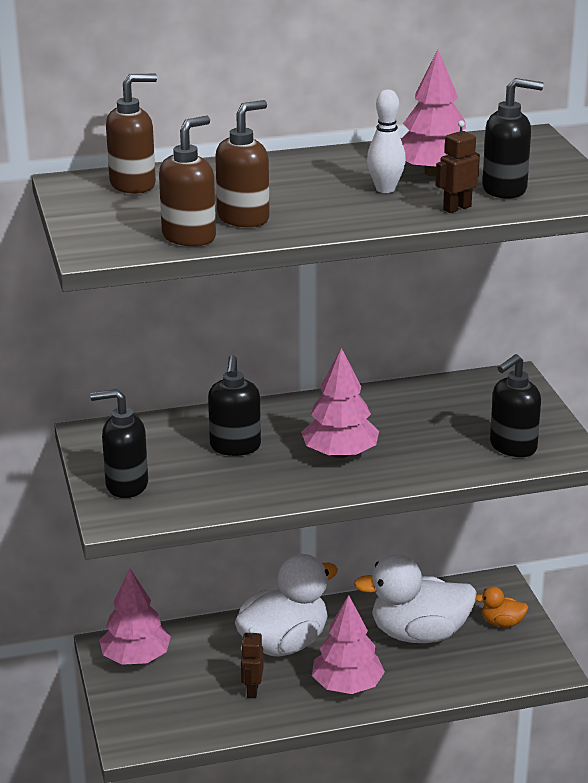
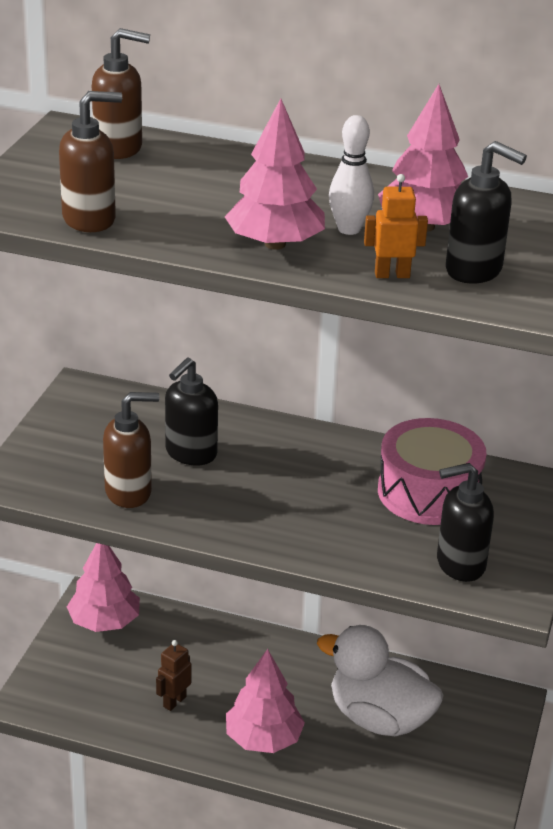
camera: 30 degrees right, 5 degrees up
black soap dispenser [90,389,148,498] -> none
brown soap dispenser [215,100,270,227] -> brown soap dispenser moved to [103,392,159,508]
white duck [235,554,338,657] -> none
pink tree [301,348,379,458] -> pink tree moved to [225,98,325,250]
brown robot [435,120,480,213] -> orange robot [364,174,428,278]
orange duck [476,586,528,627] -> none
none -> pink drum [378,418,486,525]

